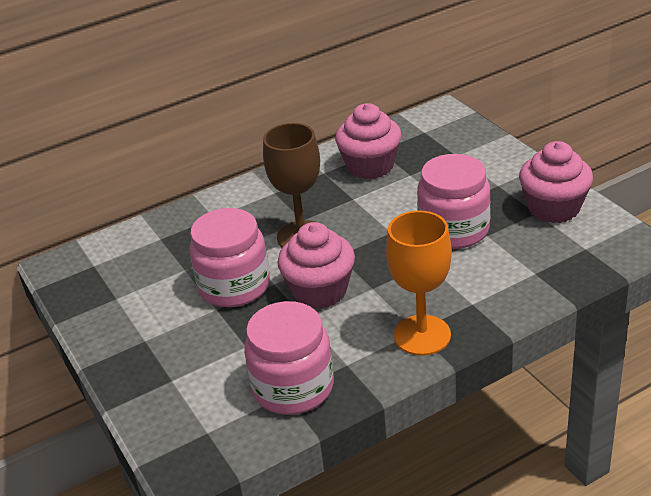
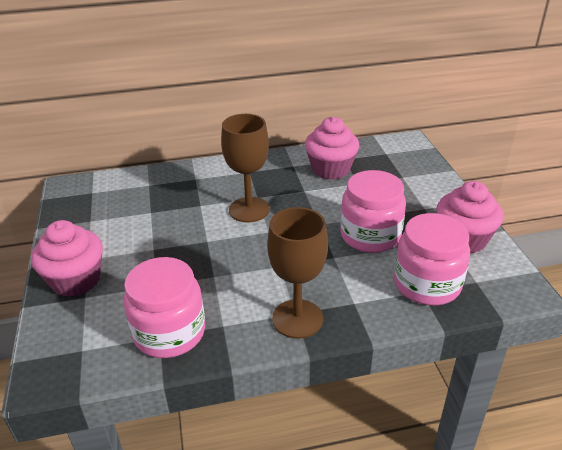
camera: 15 degrees right, 0 degrees up
pink jar [189,208,270,307] -> pink jar moved to [394,213,470,305]
pink cupcake [277,222,355,309] -> pink cupcake moved to [31,220,103,297]
orange goblet [386,211,452,356] -> brown goblet [267,207,328,339]

